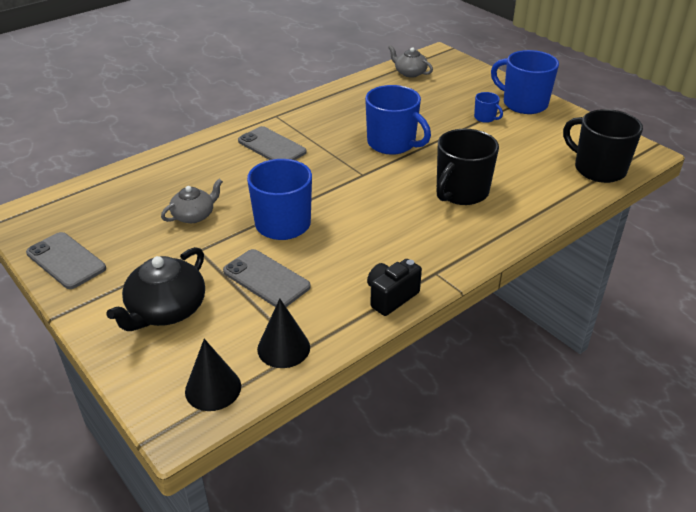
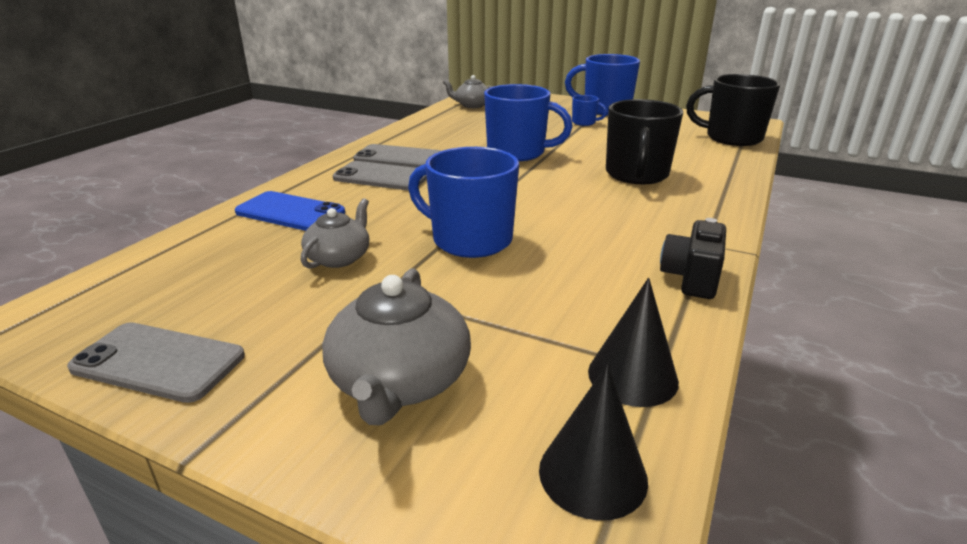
camera: 25 degrees left, 10 degrees down
black teapot [107,247,205,331] -> grey teapot [322,268,471,425]
grey phone [223,249,311,307] -> grey phone moved to [353,144,440,168]
none -> blue phone [235,191,345,231]

